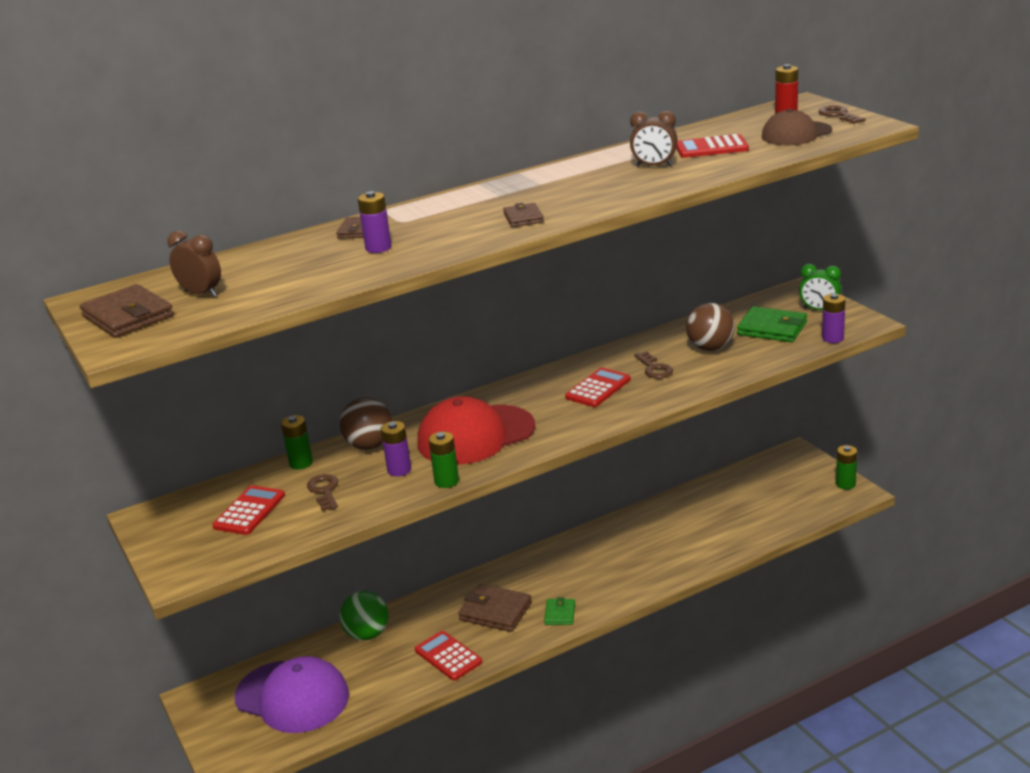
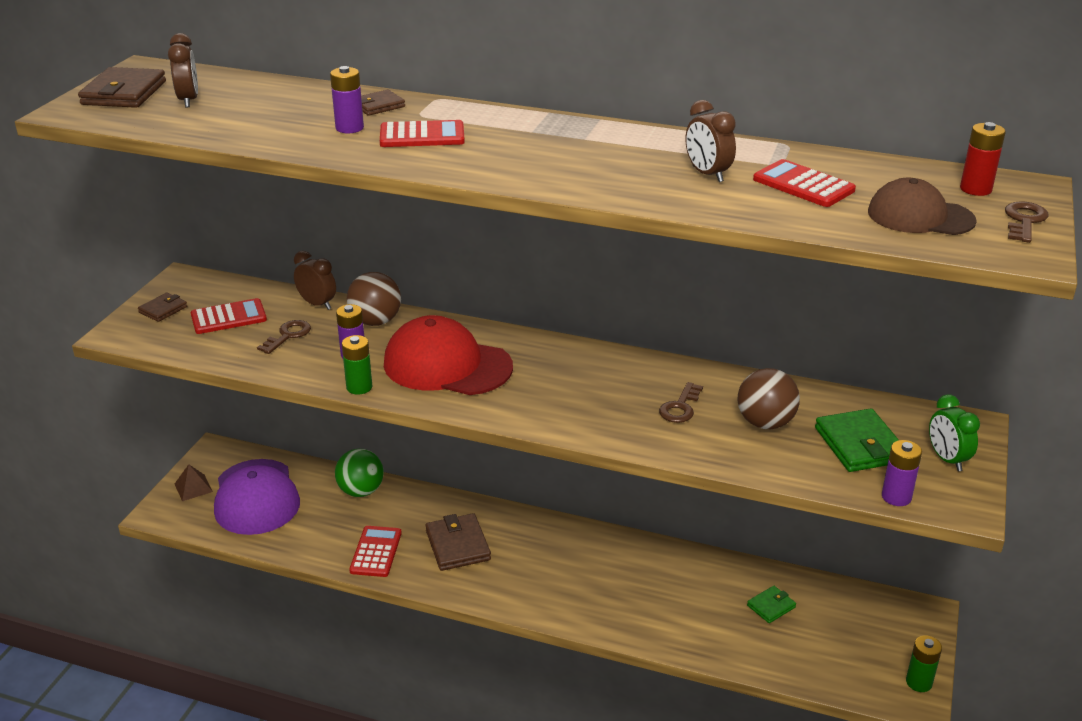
camera: 45 degrees right, 5 degrees up
green battery [281,415,313,469] -> brown clock [294,251,336,310]
brown wallet [503,203,544,227] -> brown wallet moved to [138,293,187,322]
green wallet [544,597,575,625] -> green wallet moved to [747,586,796,623]
red calculator [565,368,631,407] -> red calculator moved to [380,120,465,147]
none -> brown pyramid [175,464,213,501]

